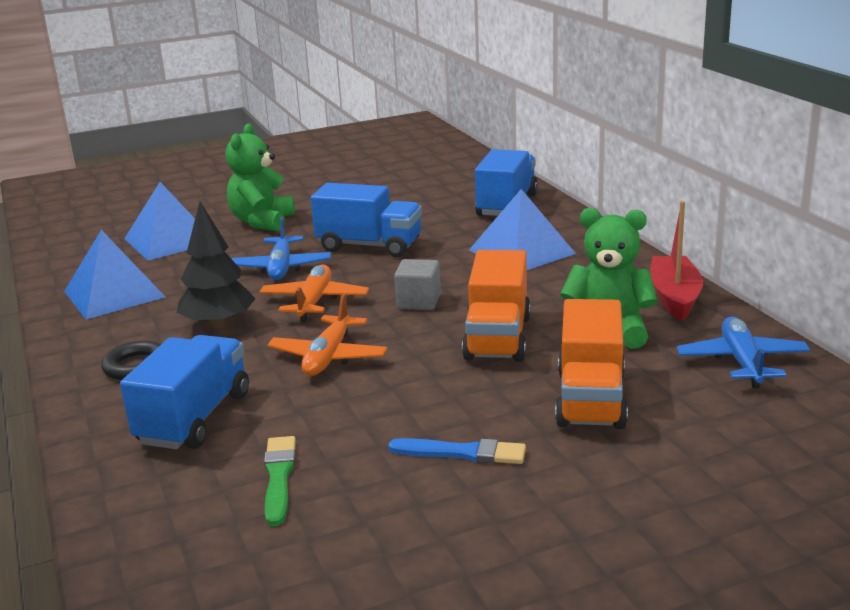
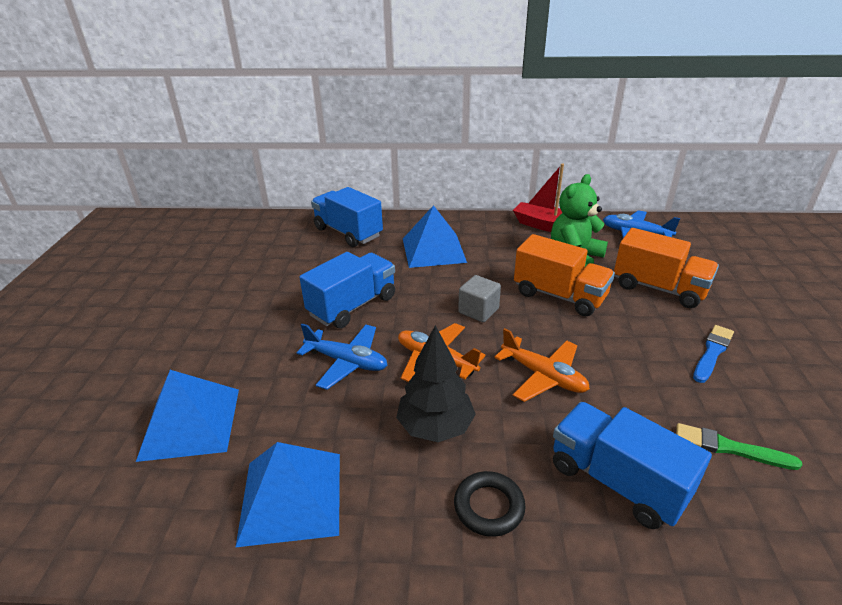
camera: 65 degrees left, 10 degrees up
green teddy bear [226,124,295,231] -> none

